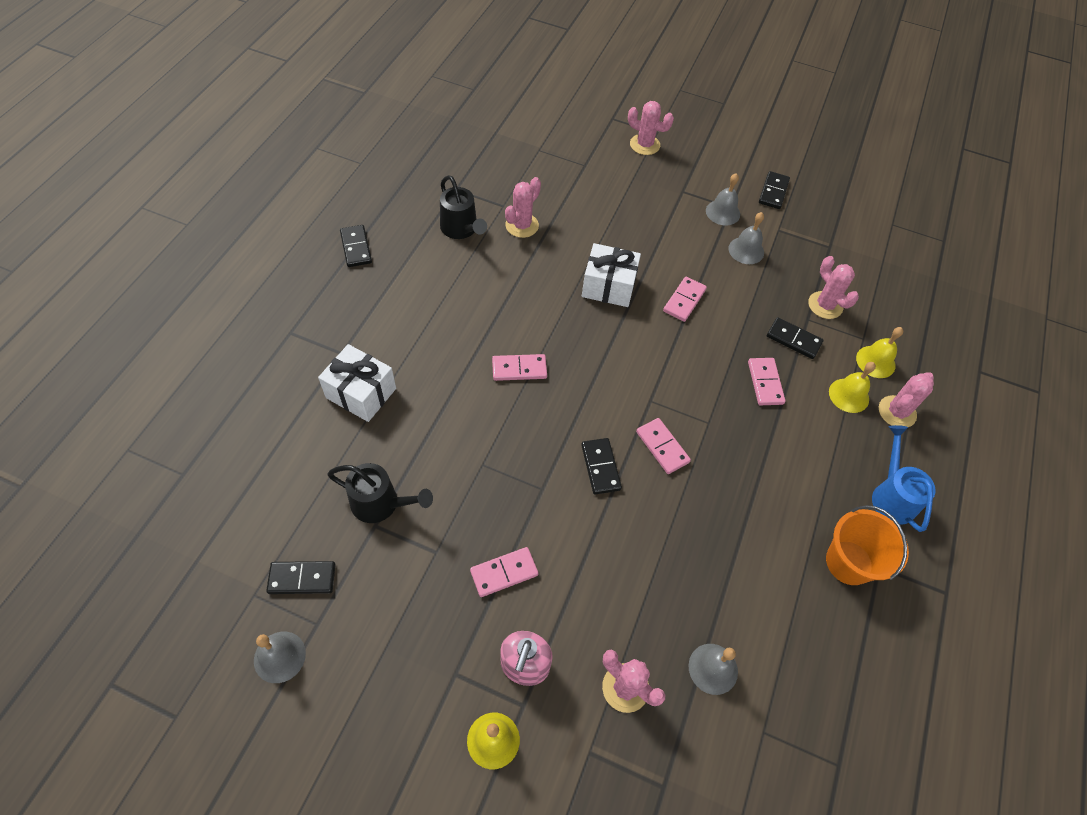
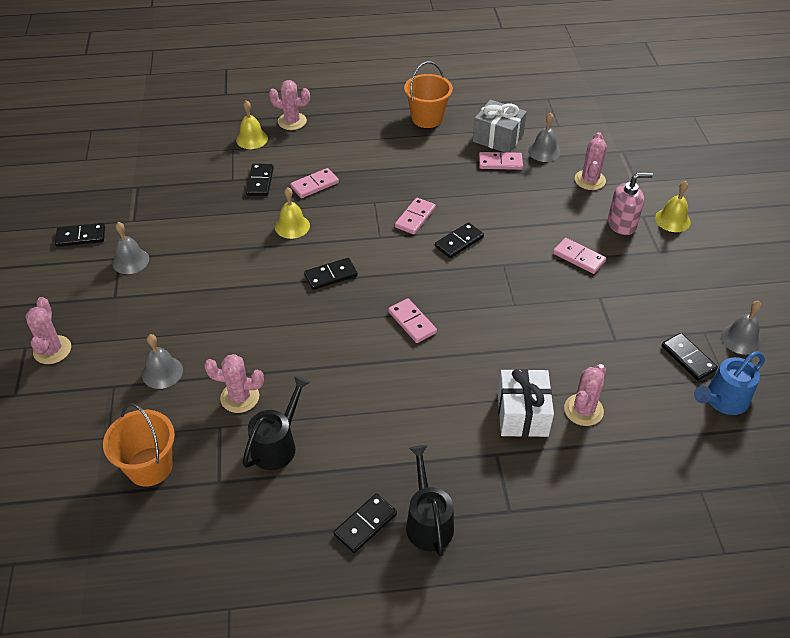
camera: 115 degrees left, 10 degrees down
black watering can [327,463,433,523] -> black watering can moved to [406,445,454,556]
white gift [582,243,641,307] -> none
pink domino [663,277,707,322] -> pink domino moved to [479,152,523,170]
grey bell [728,212,764,264] -> grey bell moved to [142,334,183,389]
pink cactus [808,256,859,319] -> pink cactus moved to [564,364,606,426]
yellow bell [829,362,876,413] -> yellow bell moved to [275,187,310,239]
blue watering can [872,425,935,532] -> blue watering can moved to [694,351,765,415]
none -> orange bucket [103,403,175,486]
none -> black domino [304,258,358,290]
none -> grey gift [473,100,527,152]

